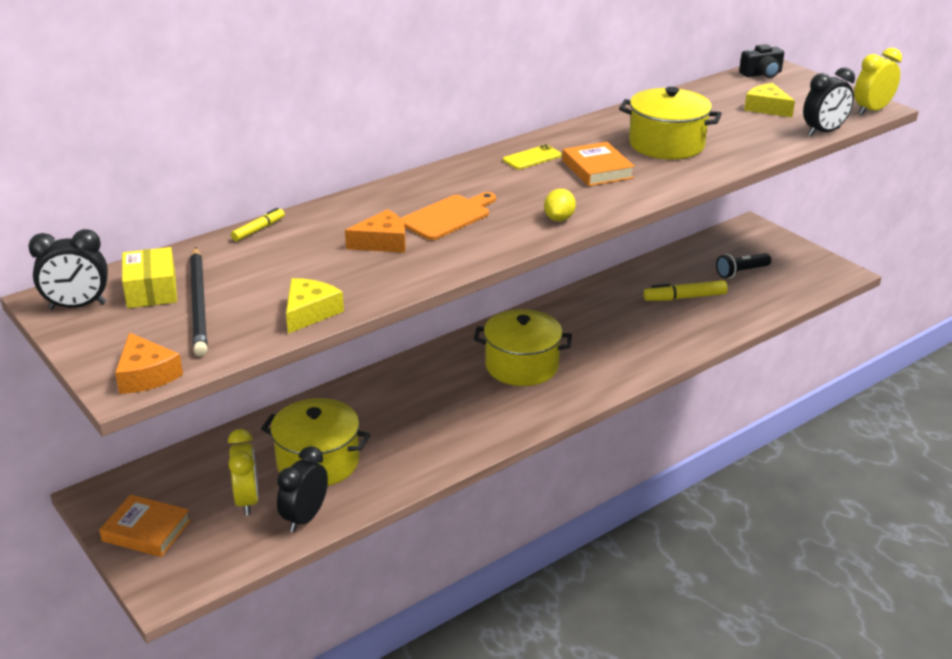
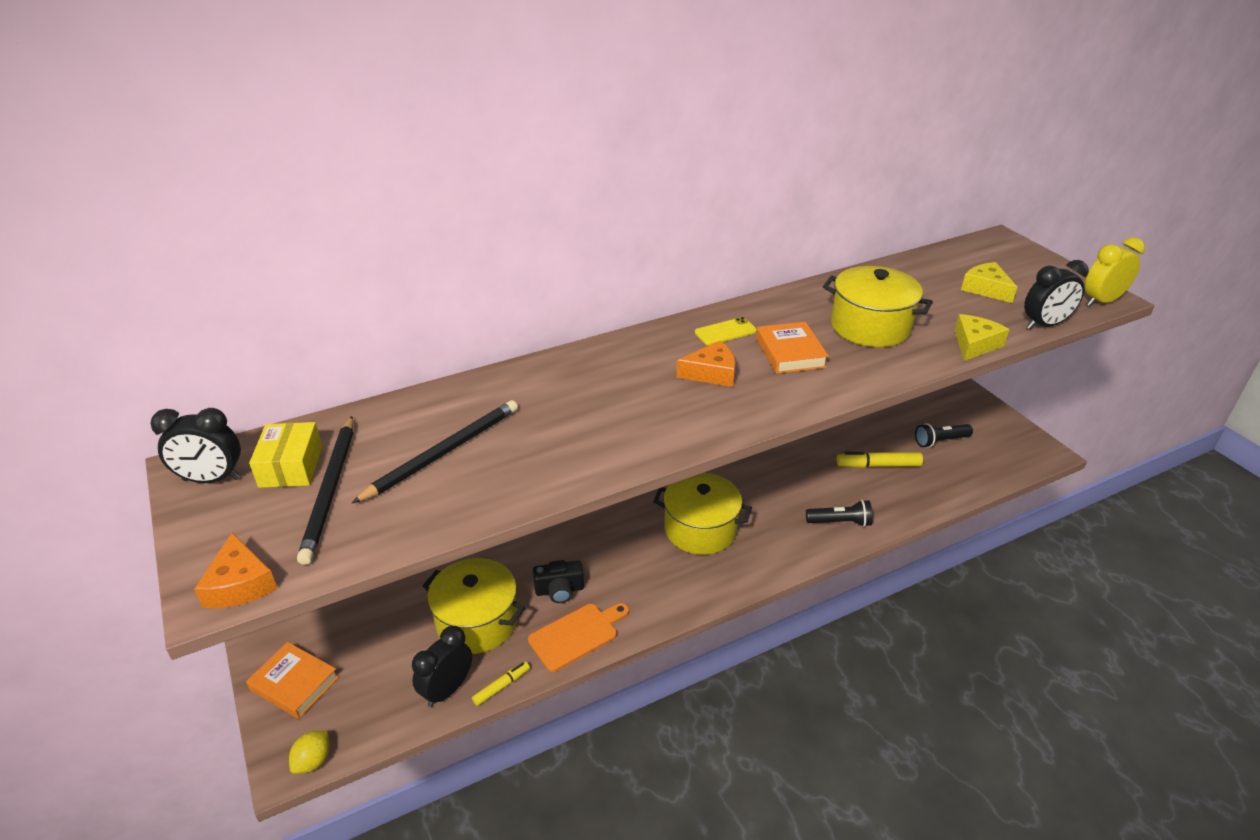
camera: 10 degrees right, 5 degrees up
yellow clock [228,429,258,515] -> none
yellow marker [231,208,285,241] -> yellow marker moved to [472,661,530,706]
yellow cheese [286,278,344,334] -> yellow cheese moved to [955,314,1010,361]
orange cheese [345,209,406,253] -> orange cheese moved to [676,341,736,387]
orange cutting board [401,192,496,240] -> orange cutting board moved to [528,603,629,672]
yellow lemon [544,189,576,221] -> yellow lemon moved to [289,731,329,774]
black camera [739,44,784,78] -> black camera moved to [533,560,584,603]
none -> black pencil [352,400,518,503]
none -> black flashlight [806,500,873,527]

